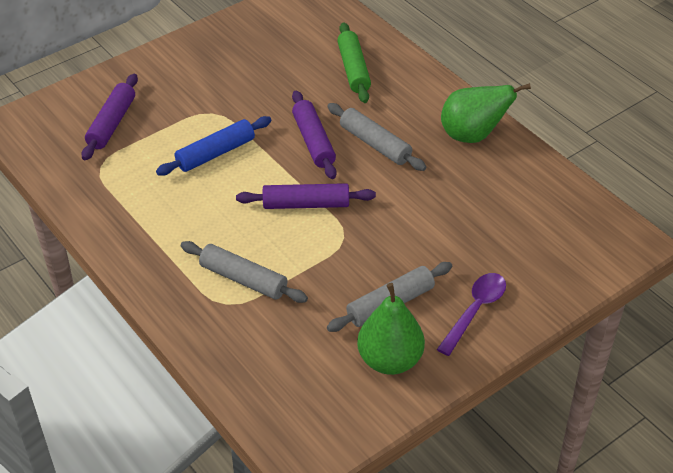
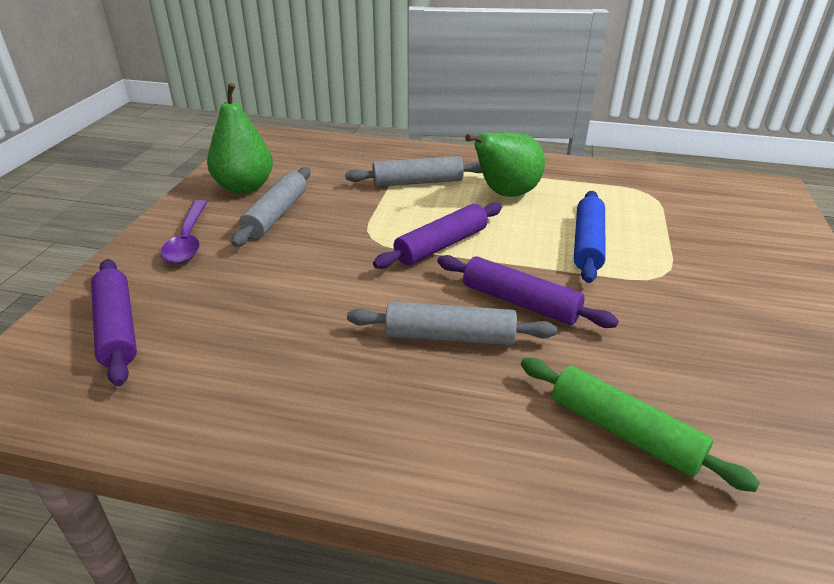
camera: 140 degrees right, 10 degrees down
purple rolling pin [81,74,138,160] -> purple rolling pin moved to [91,259,137,386]
green pear [441,83,531,143] -> green pear moved to [465,132,545,197]

